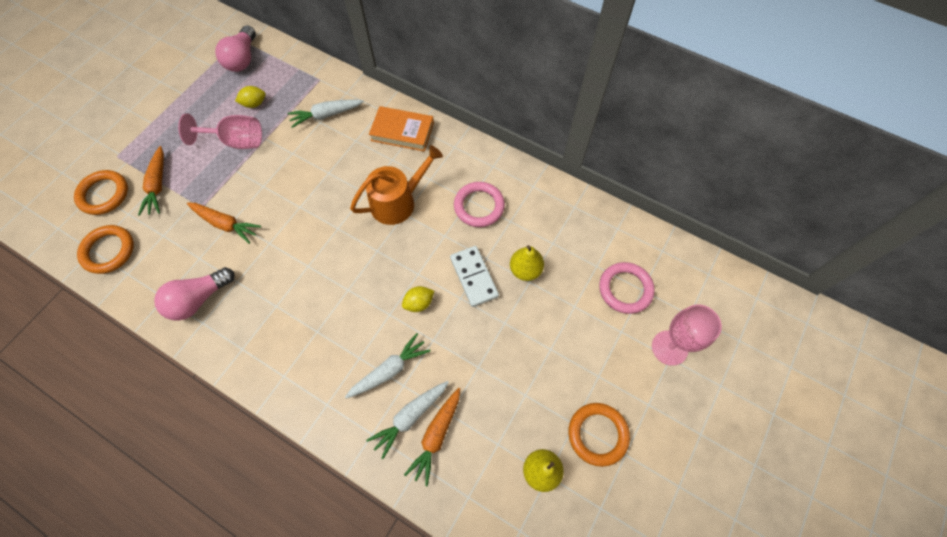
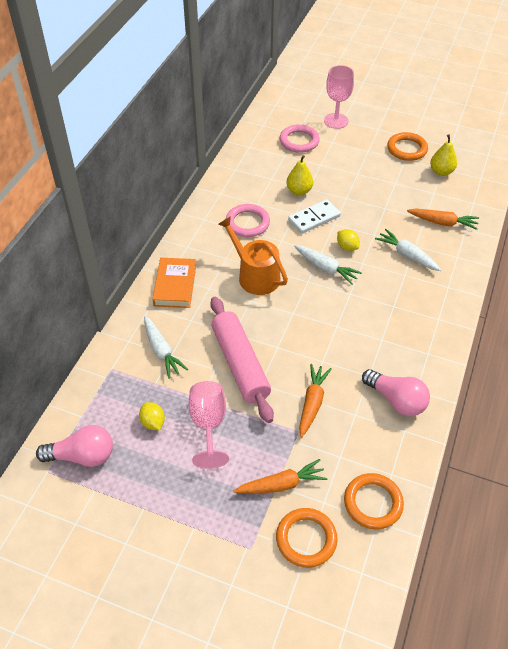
camera: 100 degrees left, 15 degrees down
white carrot [366,381,449,459] -> white carrot moved to [294,245,362,285]
none -> pink rolling pin [210,297,274,423]

